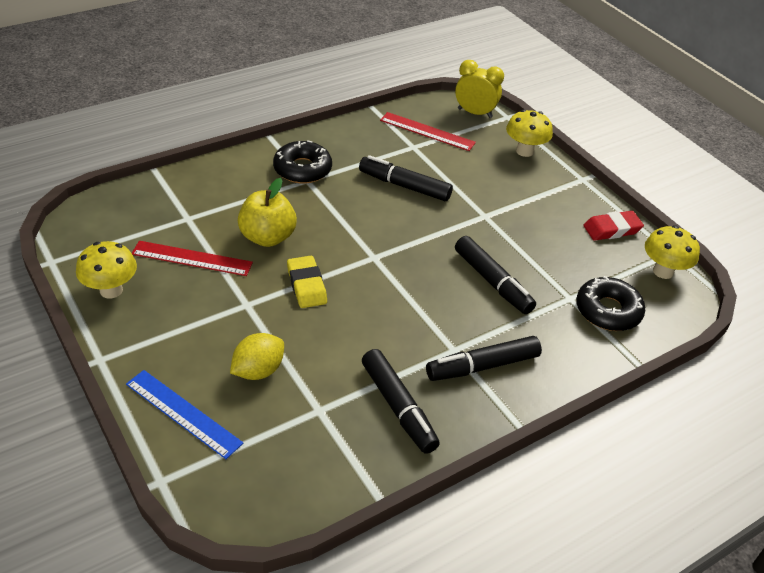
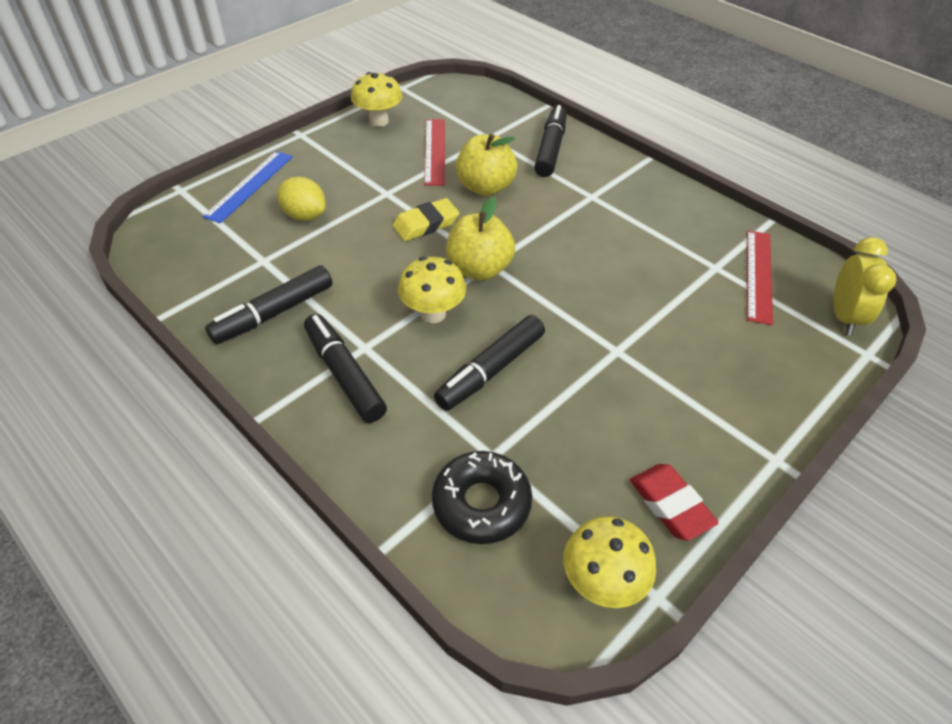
camera: 80 degrees right, 5 degrees up
black donut [273,141,332,184] -> none
black marker [359,155,453,201] -> black marker moved to [534,105,567,177]
yellow mushroom [506,110,553,157] -> yellow mushroom moved to [398,257,466,323]
none -> yellow apple [446,197,515,281]

